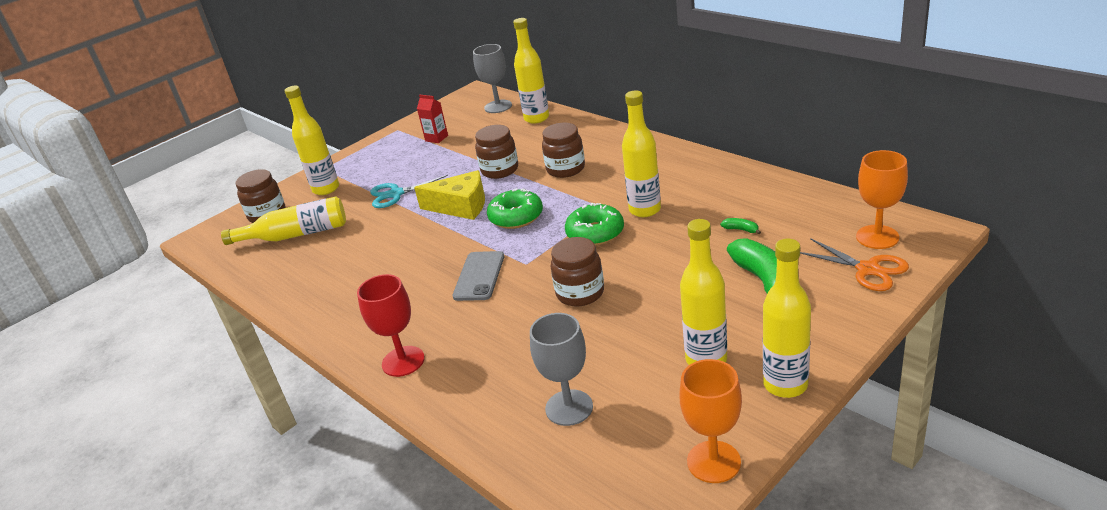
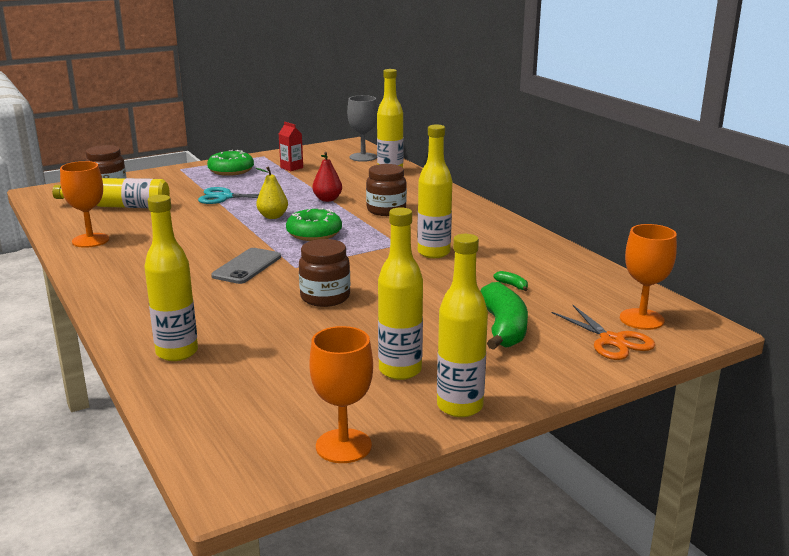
camera: 10 degrees right, 10 degrees down
yellow bottle [285,86,339,195] -> yellow bottle moved to [144,195,198,361]
red goblet [357,274,425,377] -> none
yellow cheese [414,170,485,220] -> yellow pear [256,166,288,219]
brown jar [475,125,518,179] -> red pear [312,152,342,202]
grey goblet [530,313,593,426] -> none
green donut [565,203,624,246] -> green donut moved to [207,150,254,176]
none -> orange goblet [60,161,109,248]

